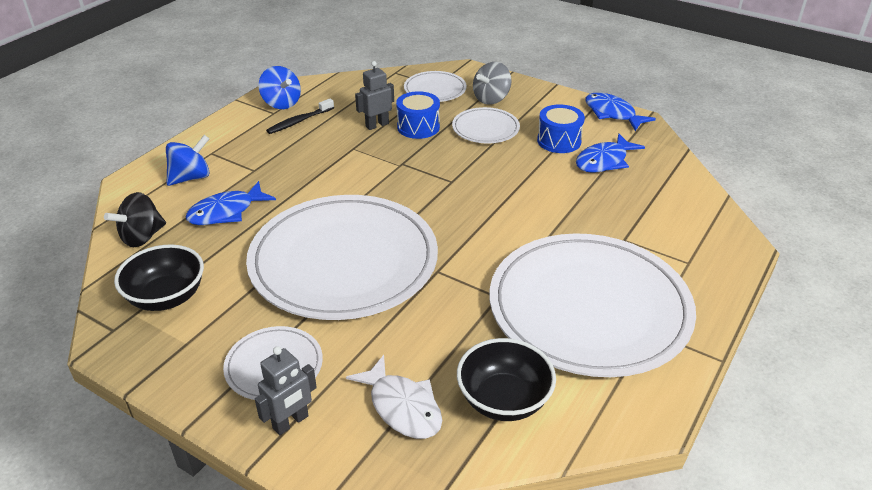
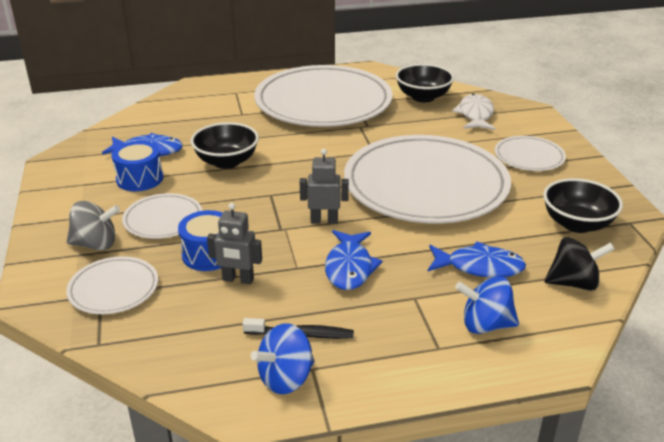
camera: 135 degrees left, 5 degrees down
grey robot [255,346,317,435] -> grey robot moved to [300,149,349,224]
blue spinning top [259,66,301,109] -> blue spinning top turned 135 degrees counterclockwise [251,323,315,394]
blue fish [585,93,656,131] -> blue fish moved to [325,230,382,290]
none -> black bowl [191,122,259,169]

